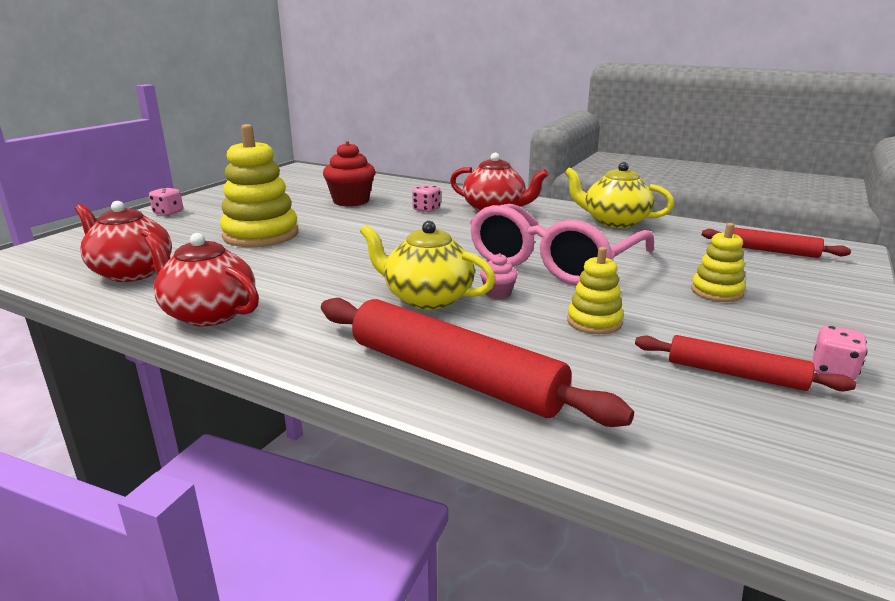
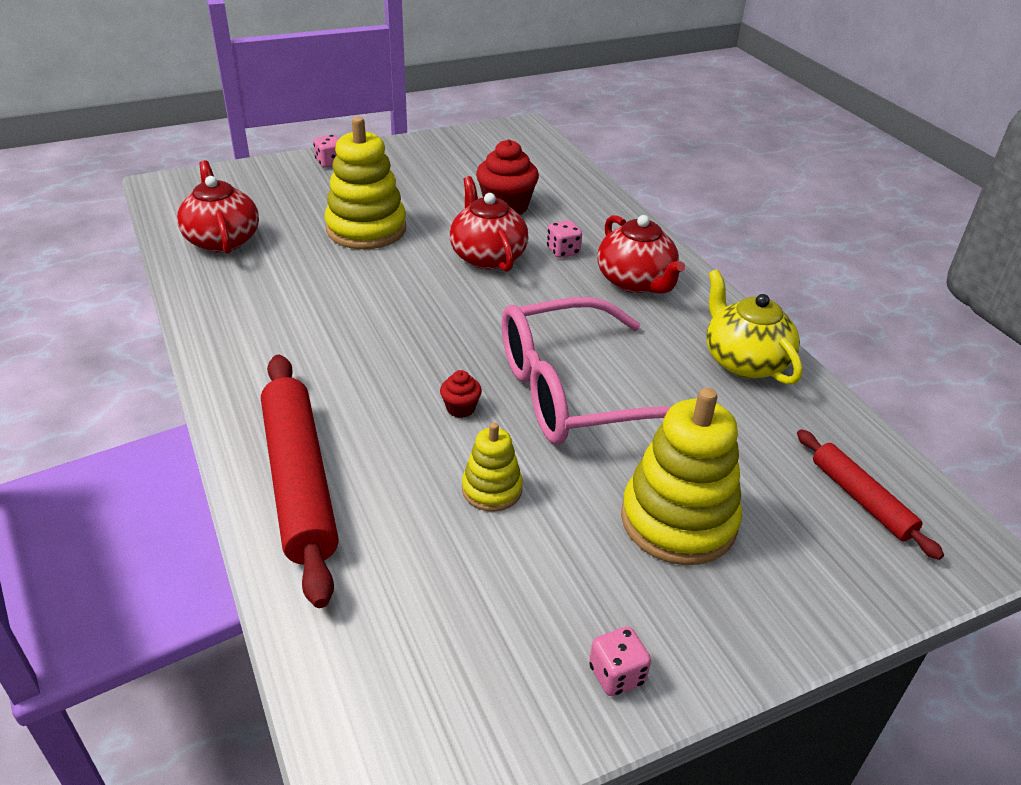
camera: 35 degrees right, 15 degrees up
red teapot [144,233,259,326] -> red teapot moved to [450,176,528,272]
yellow teapot [360,221,496,310] -> none
pink cupcake [480,253,518,299] -> red cupcake [440,370,482,418]
red rolling pin [635,335,856,391] -> none
yellow stacking toy [691,223,746,302] -> yellow stacking toy [621,388,742,565], size x1.87

